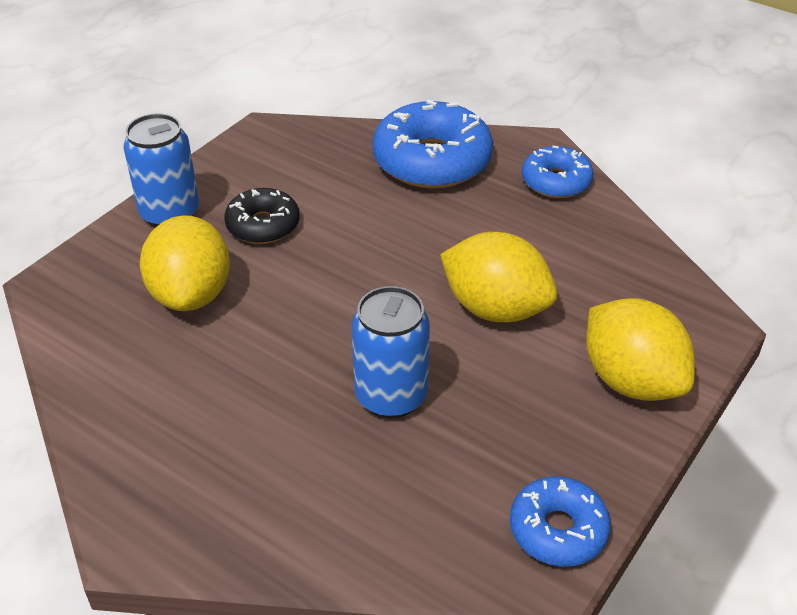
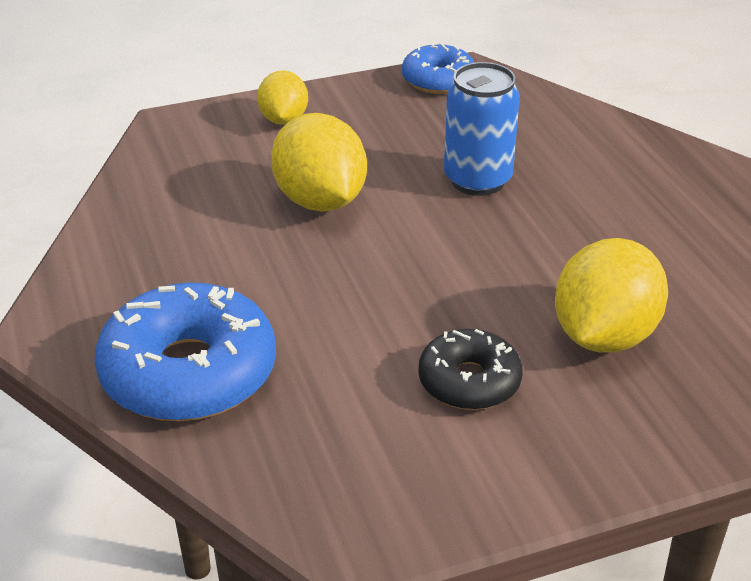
camera: 145 degrees left, 5 degrees down
blue can [124,113,199,227] -> none
blue donut [522,146,594,198] -> none
yellow lemon [586,298,695,401] -> yellow lemon [257,70,308,125], size x0.61

